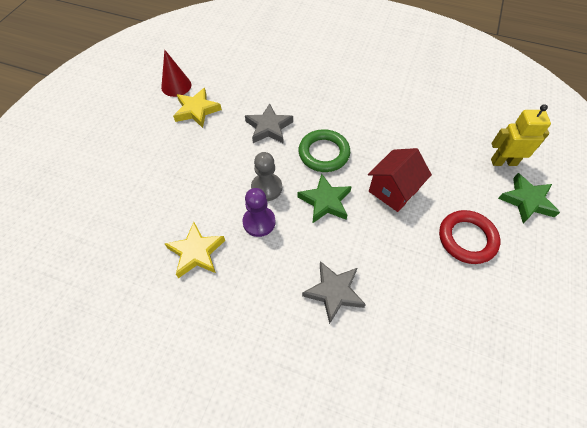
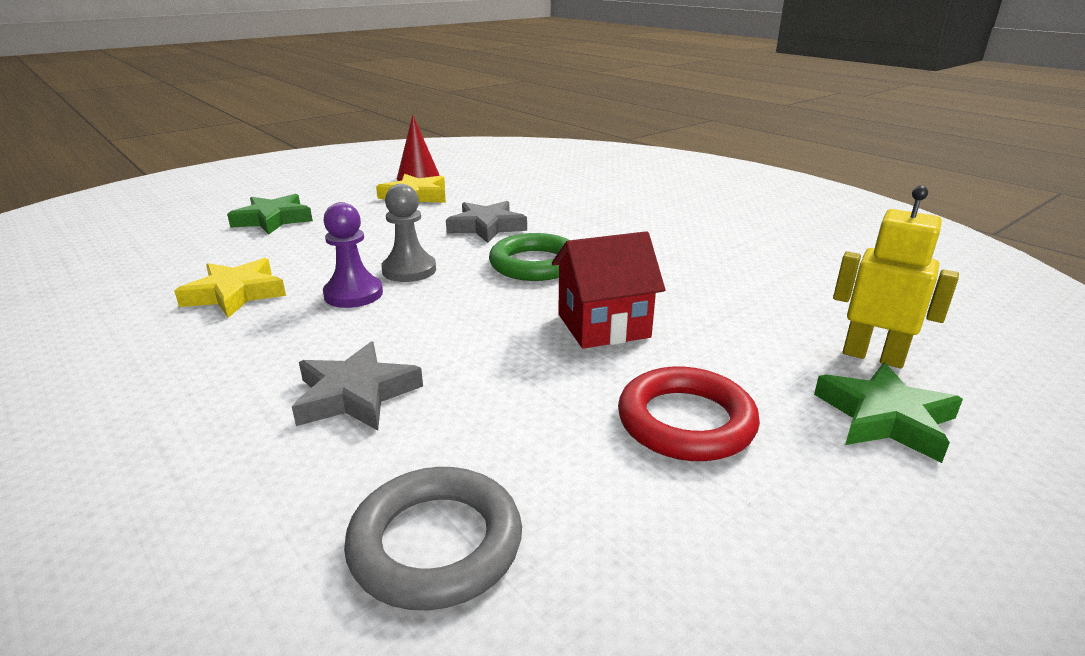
camera: 30 degrees right, 30 degrees down
green star [298,173,352,224] -> green star moved to [227,194,313,234]
none -> grey ring [344,467,522,610]

